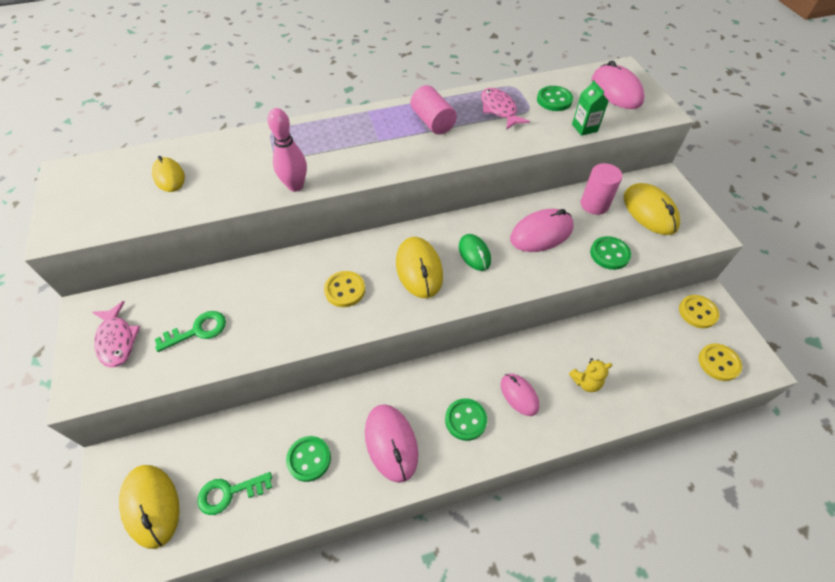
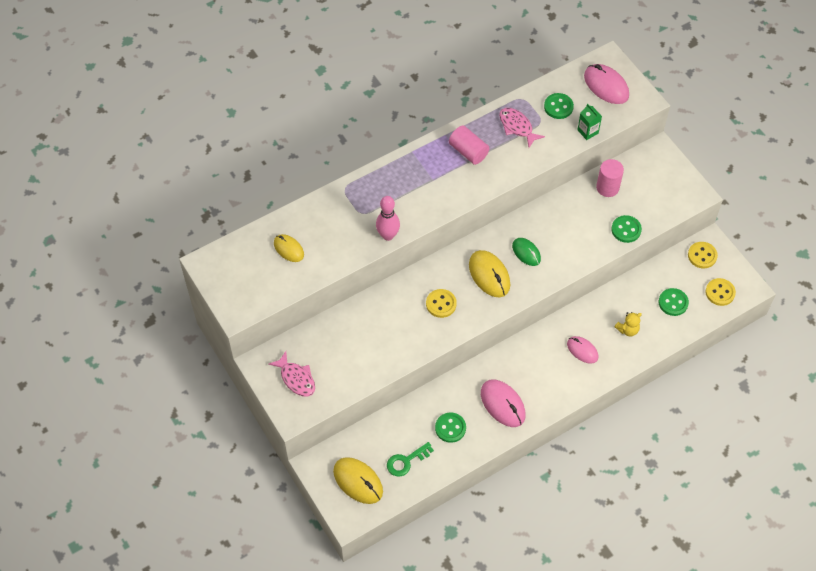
camera: 15 degrees left, 5 degrees up
green key [155,311,226,352] -> none
green button [445,398,487,441] -> green button moved to [659,288,689,316]
pink mouse [510,209,574,252] -> none
yellow mouse [624,183,680,235] -> none

